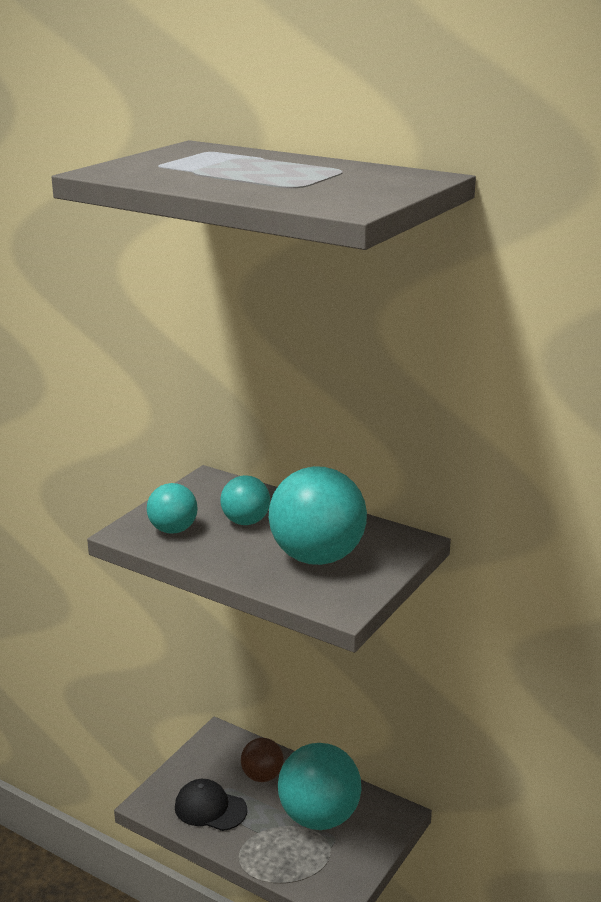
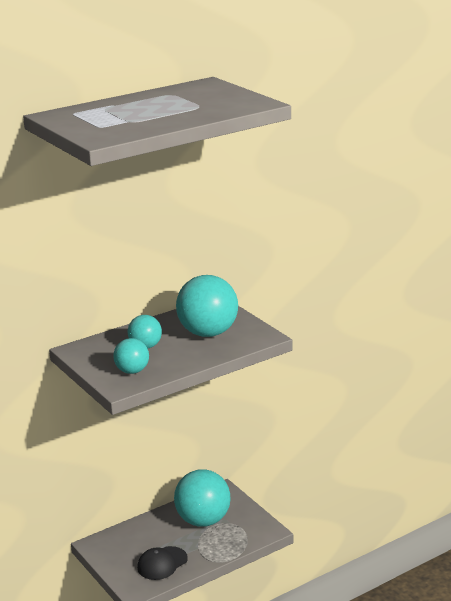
camera: 65 degrees left, 0 degrees up
brown ball [241,738,284,782] -> none

